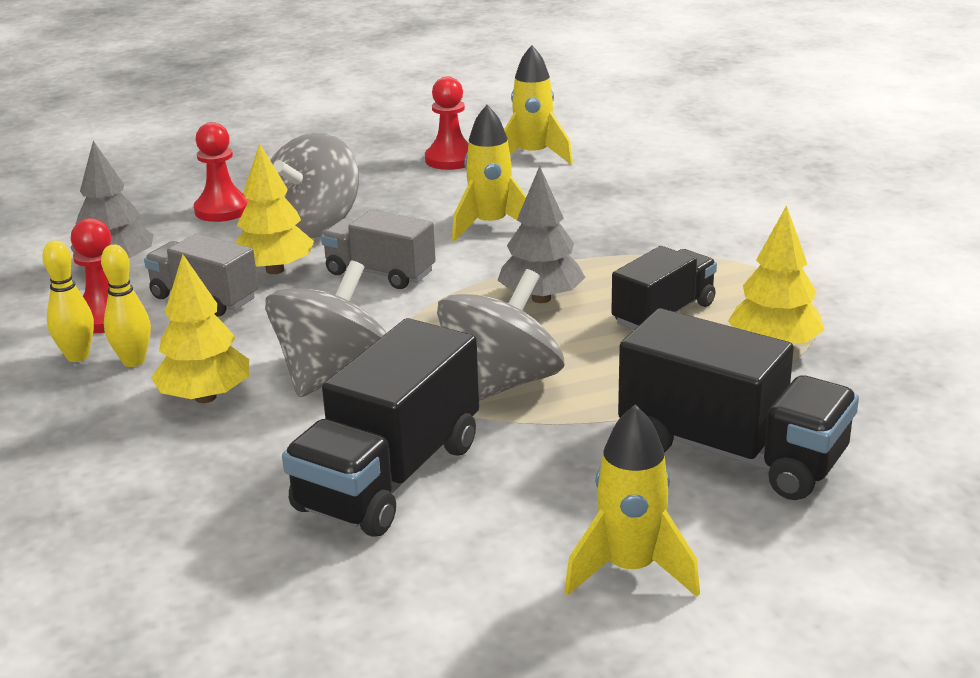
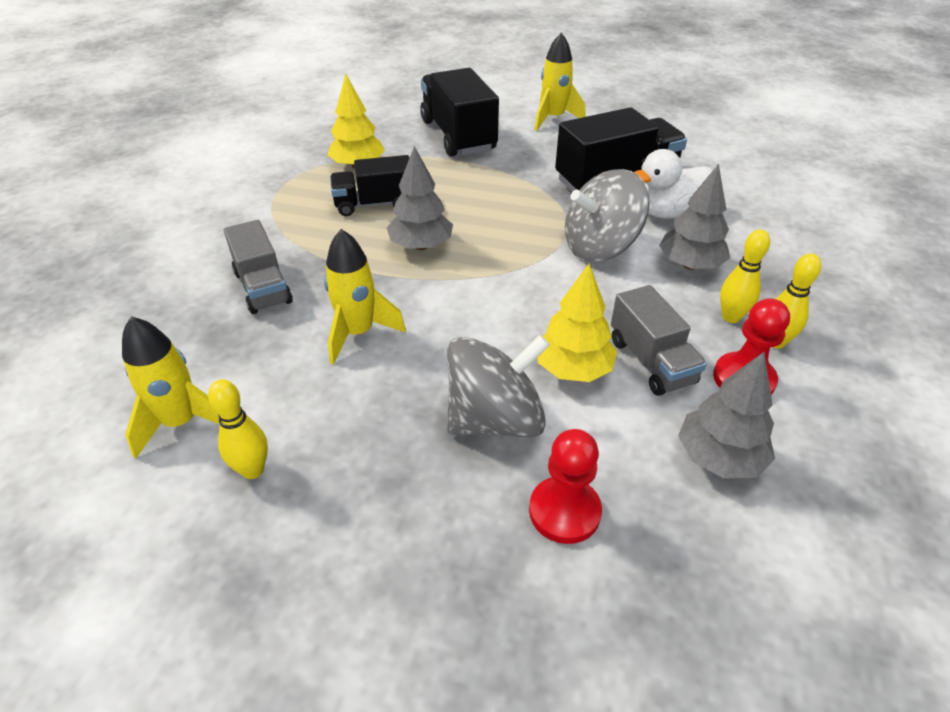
camera: 145 degrees left, 15 degrees up
yellow tree [151,254,249,403] -> grey tree [659,164,730,270]
grey truck [321,210,436,289] -> grey truck moved to [224,220,293,314]
red pawn [425,76,468,170] -> yellow bowling pin [208,379,268,479]
grey spinning top [437,269,565,401] -> none
none -> white duck [634,149,712,219]

